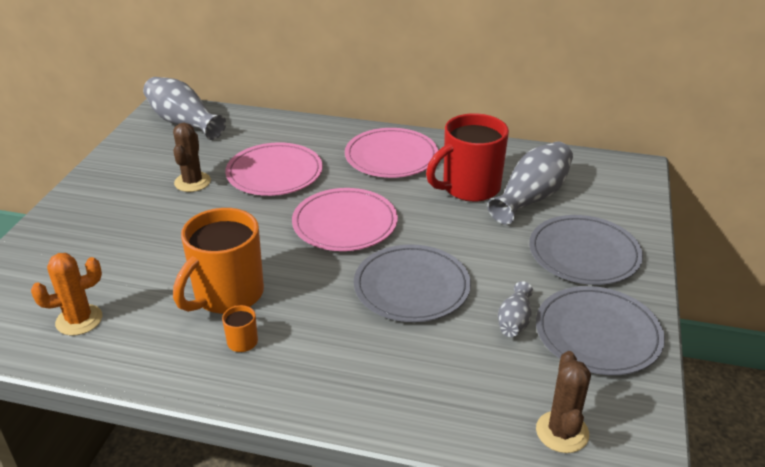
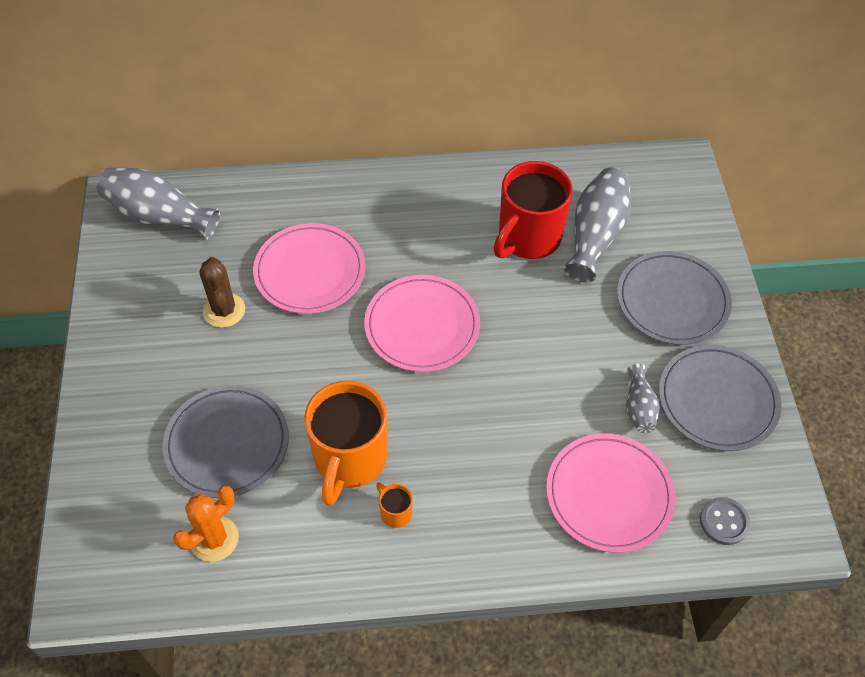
camera: 20 degrees left, 20 degrees up
pink plate [345,128,438,178] -> pink plate moved to [546,433,675,553]
grey plate [354,244,471,322] -> grey plate moved to [162,385,289,498]
brown cactus [536,351,591,453] -> grey button [700,497,750,545]

